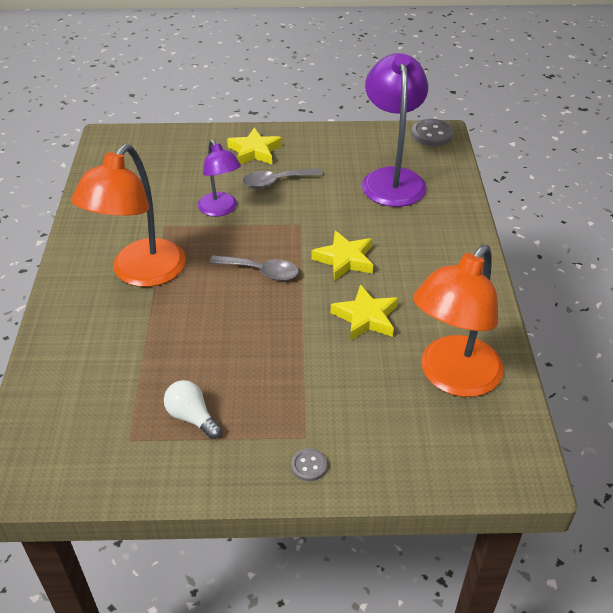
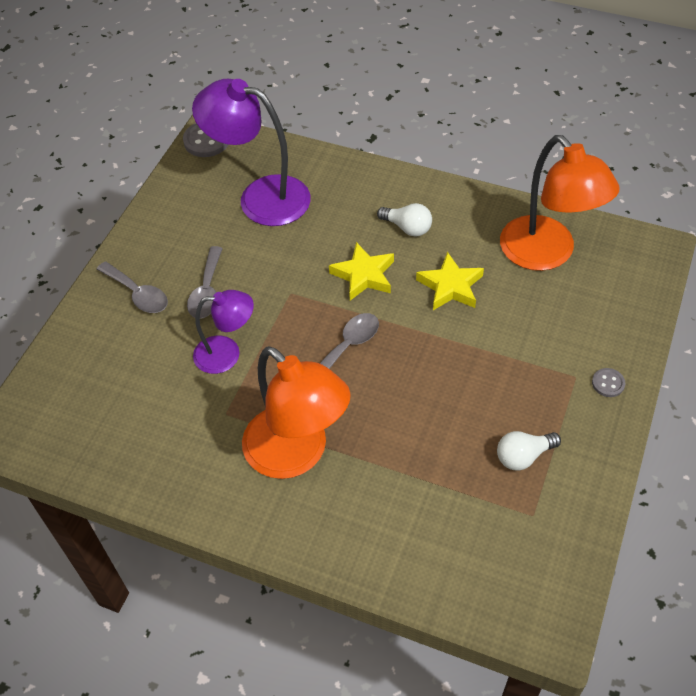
camera: 65 degrees left, 10 degrees up
yellow star [227,128,282,164] -> grey spoon [97,261,168,313]
none -> white light bulb [377,203,432,237]

